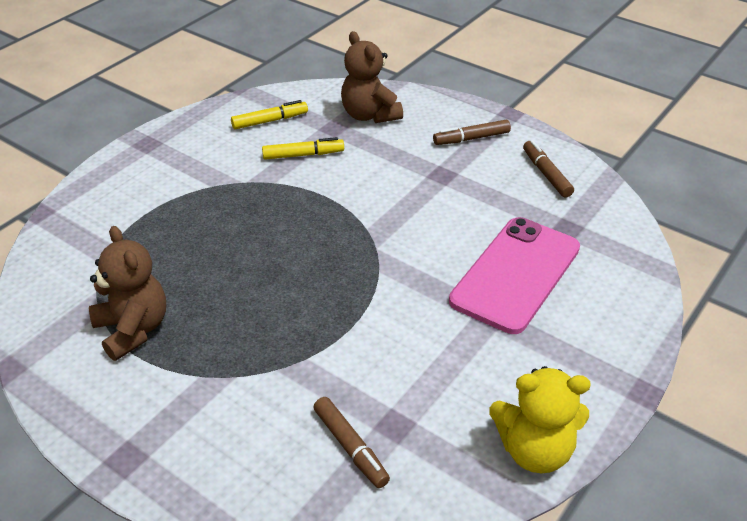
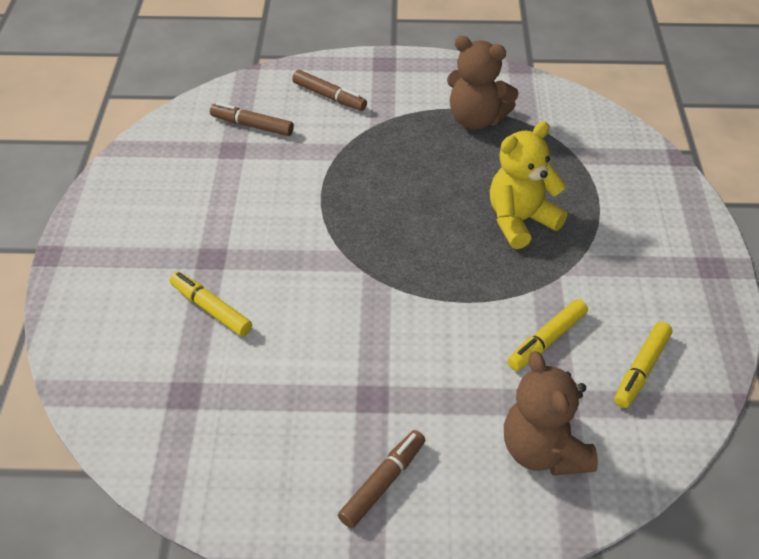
camera: 145 degrees right, 5 degrees up
brown teddy bear [341,31,403,123] -> brown teddy bear turned 135 degrees counterclockwise [504,351,598,475]
pink phone [449,217,580,334] -> yellow marker [170,272,252,336]
yellow teddy bear [489,366,591,473] -> yellow teddy bear moved to [490,121,567,249]
brown marker [523,140,574,198] -> brown marker moved to [292,70,367,111]

